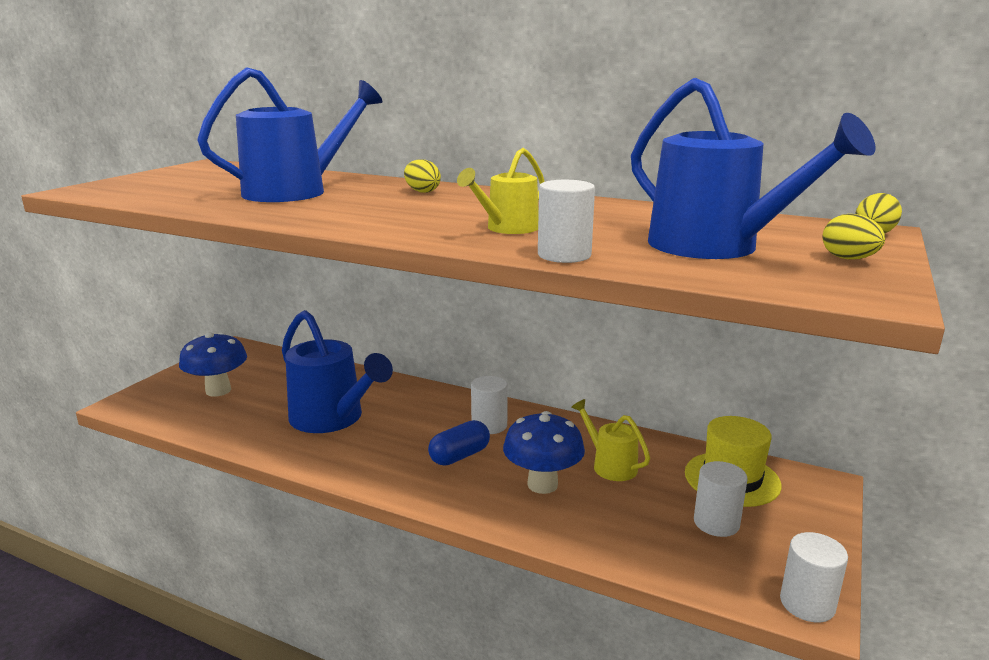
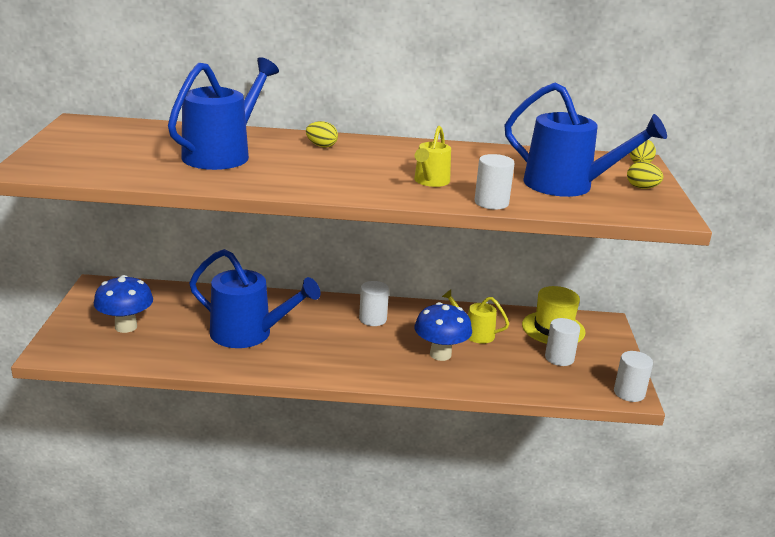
camera: 25 degrees left, 5 degrees up
blue capsule [428,420,490,465] -> none

